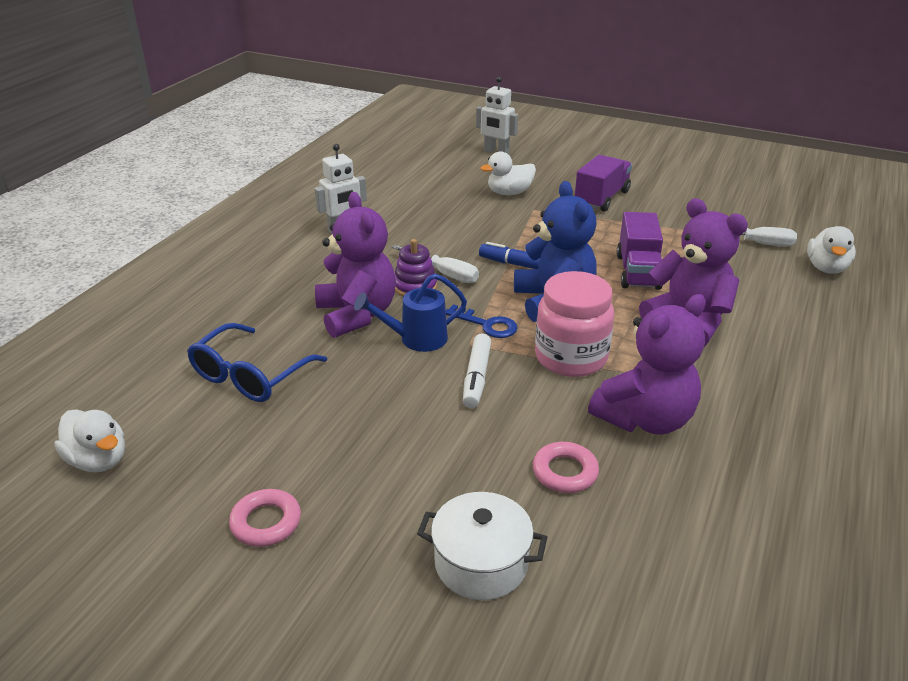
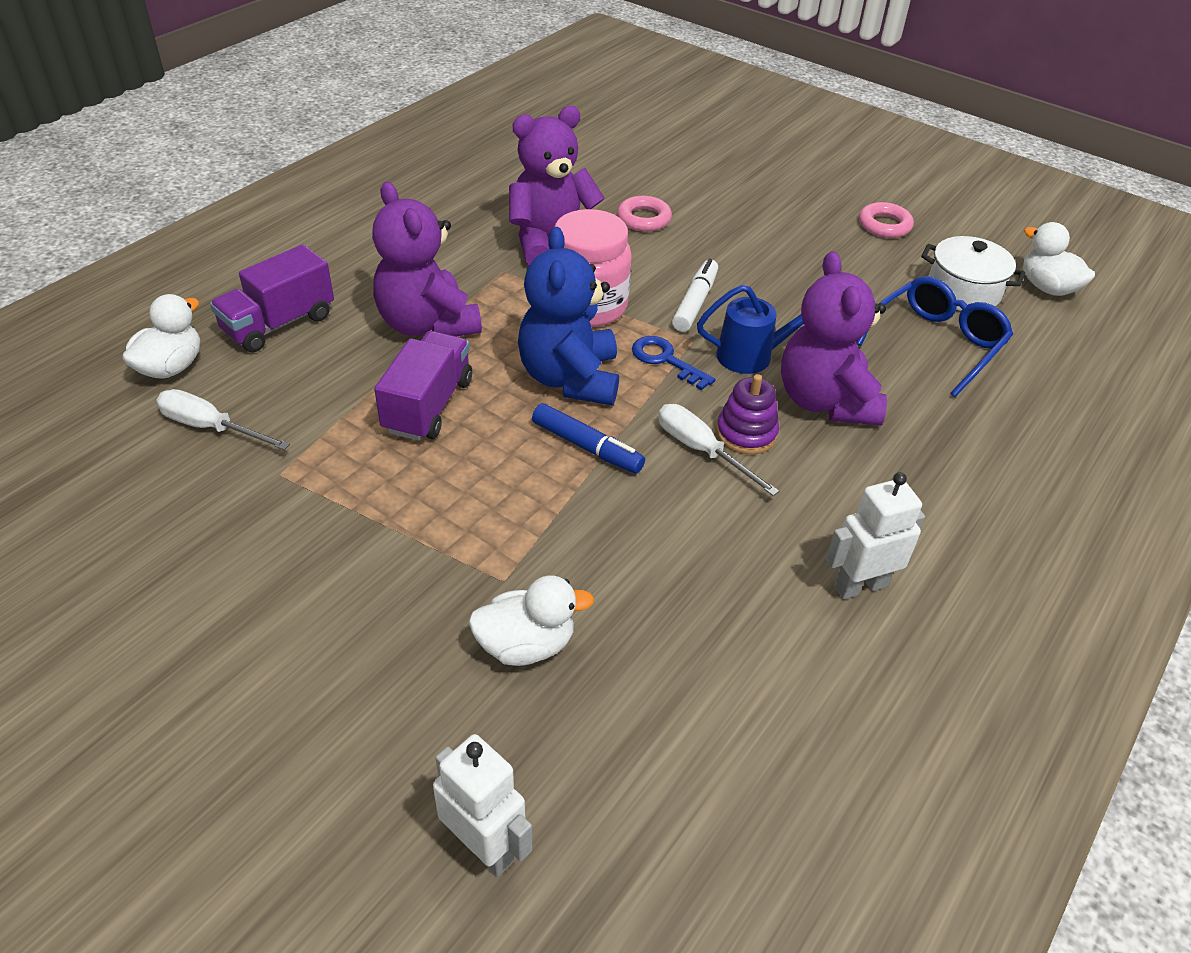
camera: 170 degrees left, 10 degrees up
white pot [417,492,547,600] -> white pot moved to [921,236,1025,311]
purple truck [575,155,632,212] -> purple truck moved to [210,244,334,352]

